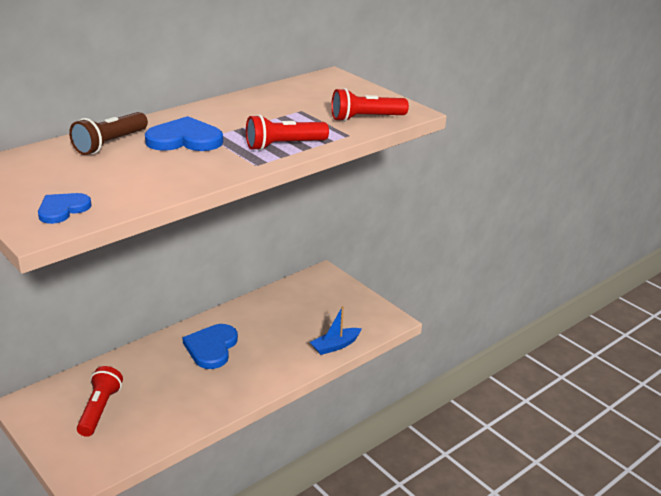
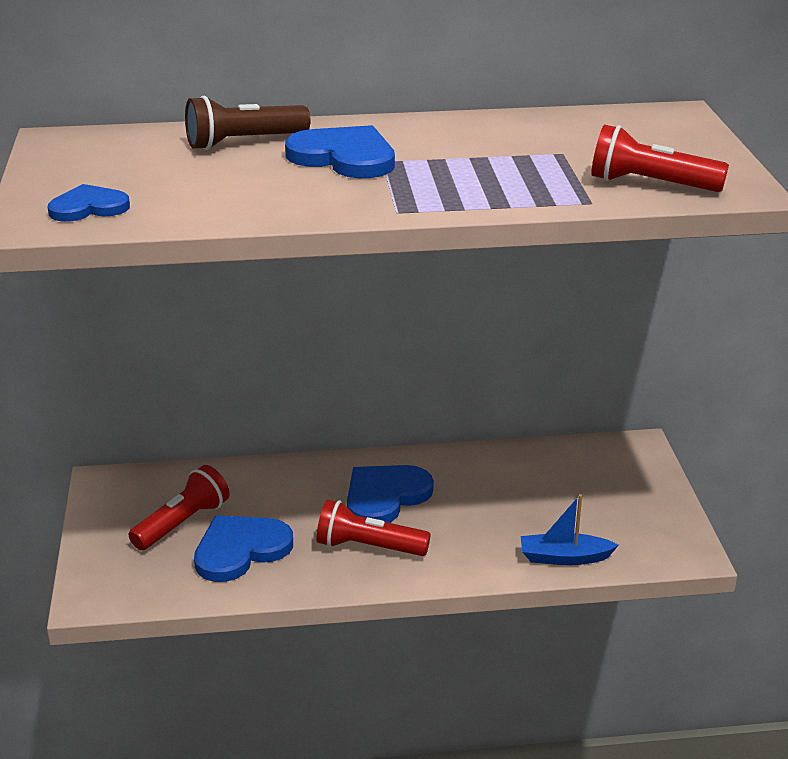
camera: 35 degrees right, 0 degrees up
red flashlight [246,115,329,151] -> red flashlight moved to [316,500,431,556]
none -> blue heart [194,515,293,582]

